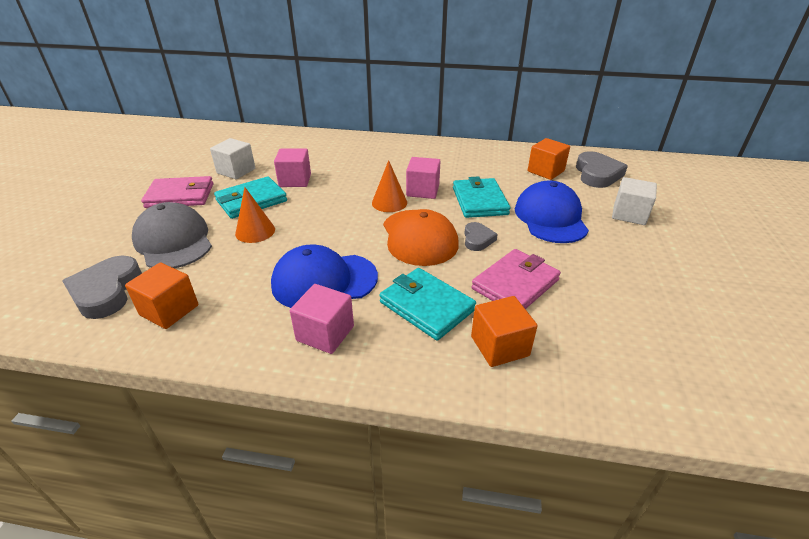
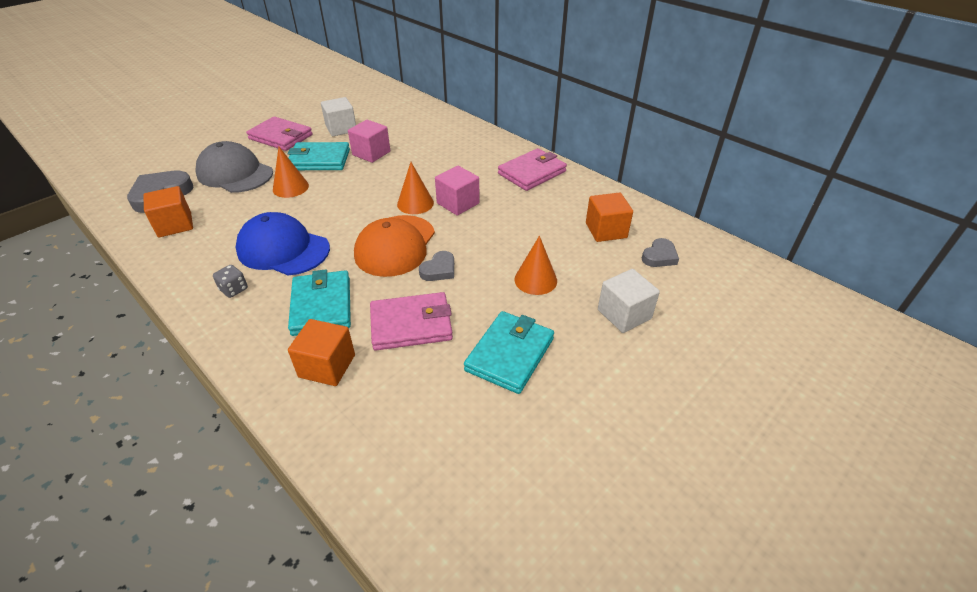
camera: 35 degrees right, 5 degrees up
grey cap [132,202,212,269] -> grey cap turned 60 degrees counterclockwise [195,141,273,193]
pink cube [290,284,354,354] -> grey dice [213,265,248,298]
turquoise wallet [453,176,510,218] -> turquoise wallet moved to [464,311,554,394]
blue cap [515,180,589,243] -> orange cone [514,236,557,295]
grey heart [576,151,628,188] -> grey heart [642,238,679,267], size x0.58
none -> pink wallet [498,148,567,191]

